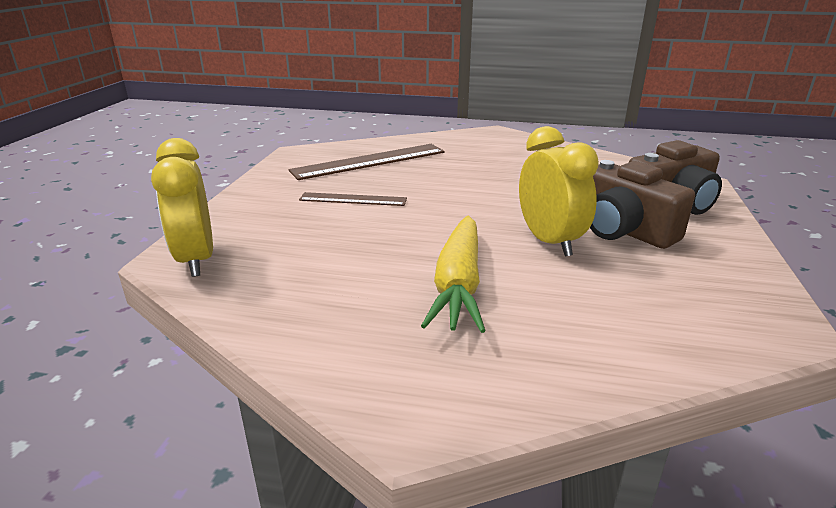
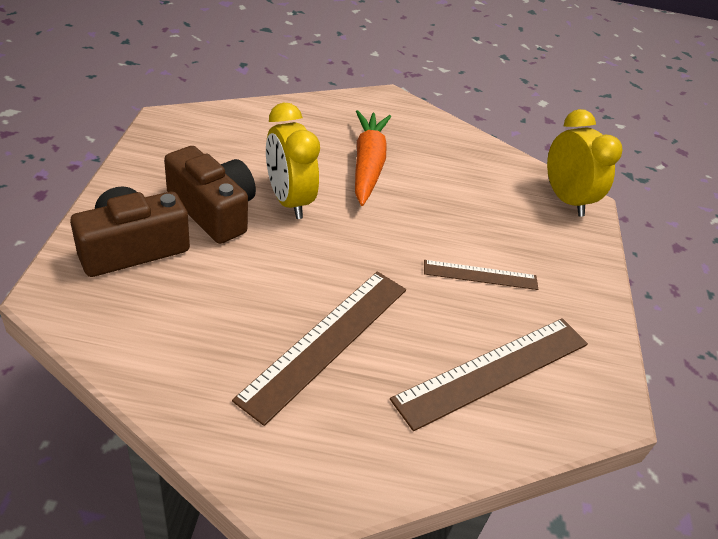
camera: 170 degrees right, 15 degrees up
yellow carrot [421,216,486,333] -> orange carrot [355,110,391,206]
none -> brown ruler [232,271,406,426]

